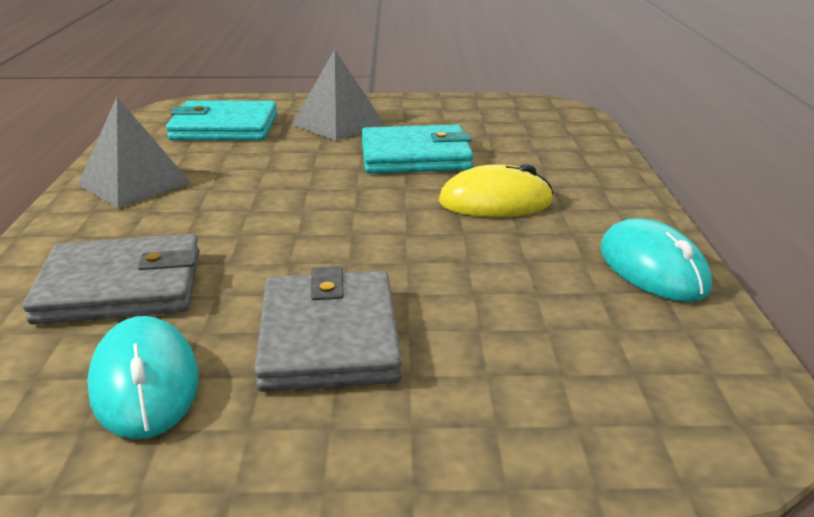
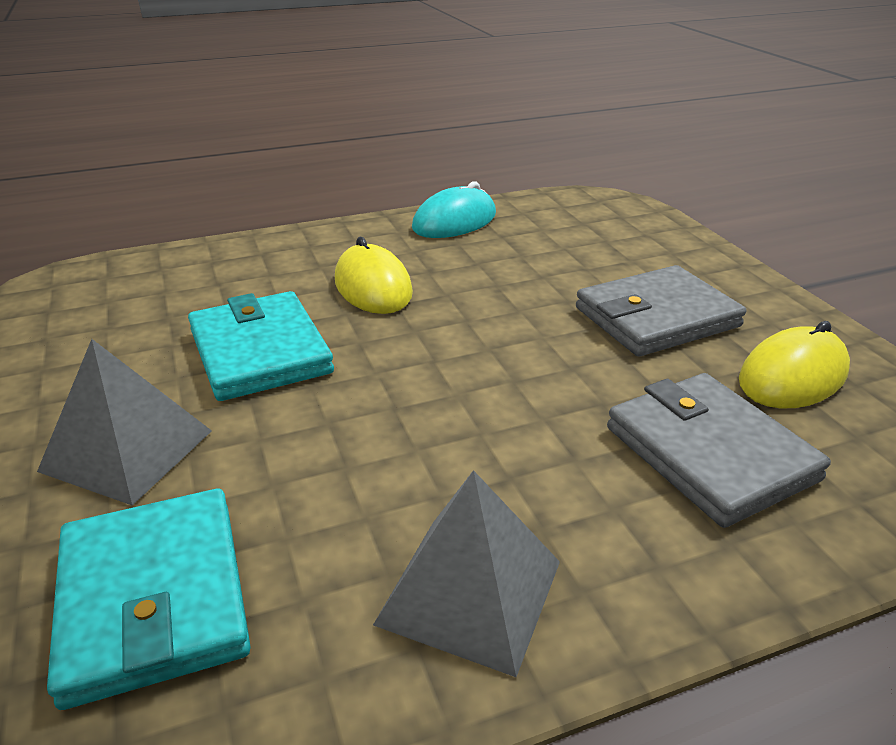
camera: 110 degrees left, 5 degrees up
turquoise mouse [87,316,199,439] -> yellow mouse [739,321,850,408]

